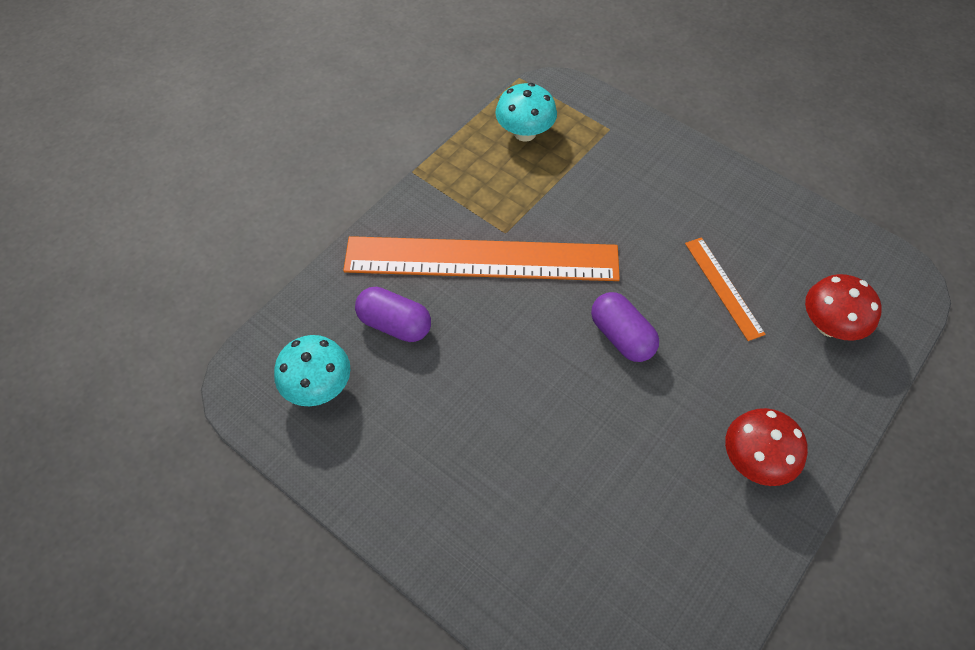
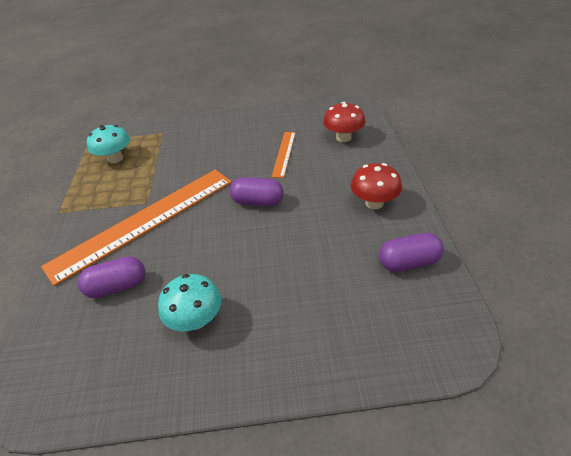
camera: 40 degrees left, 15 degrees down
turquoise mushroom [274,335,350,406] -> turquoise mushroom moved to [158,274,221,331]
orange ruler [685,237,766,341] -> orange ruler turned 75 degrees clockwise [271,132,296,178]
none -> purple capsule [379,233,444,272]

